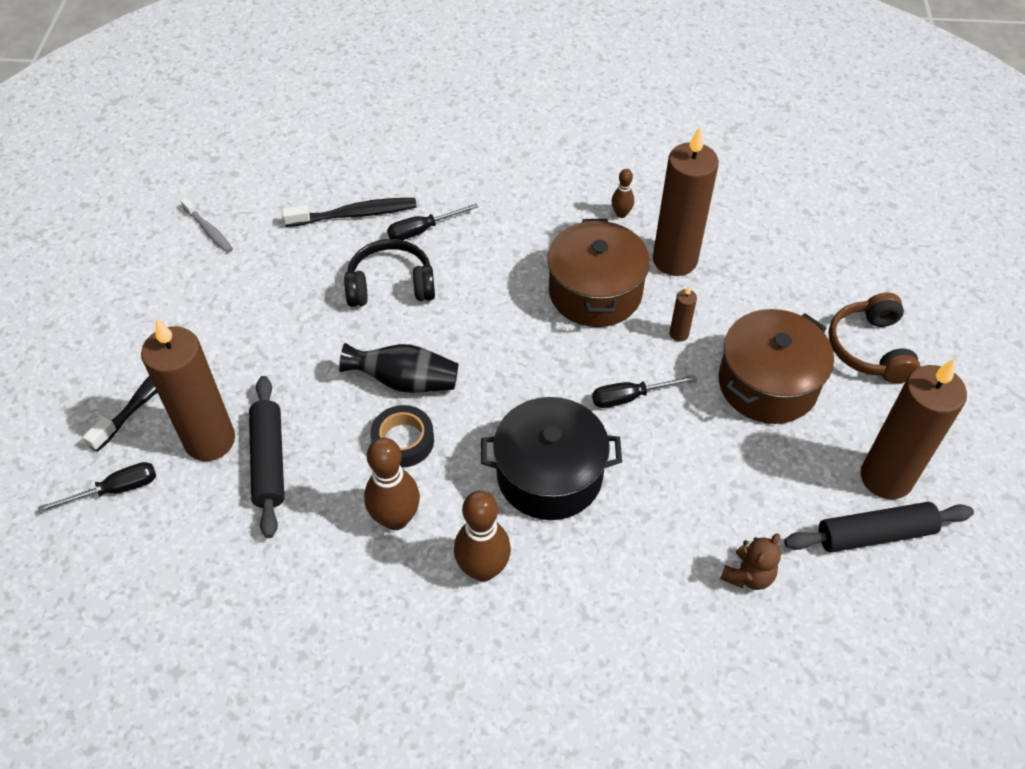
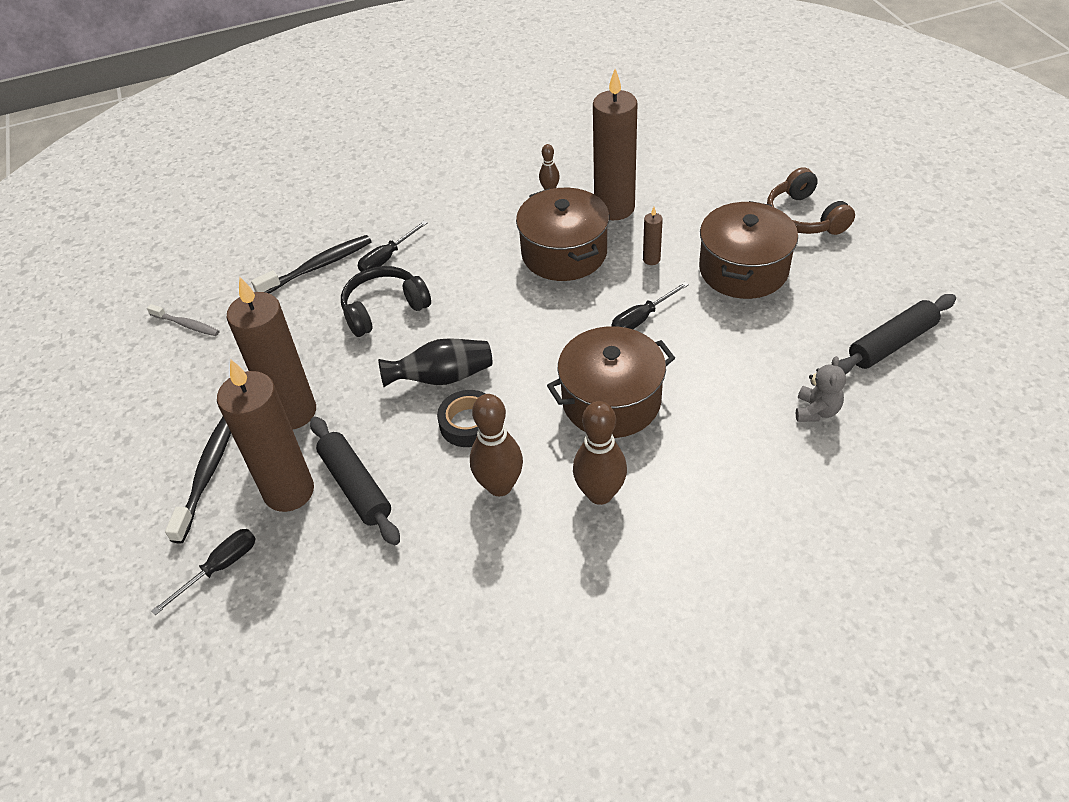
camera: 20 degrees left, 5 degrees down
black pot [481,397,622,520] -> brown pot [547,326,675,438]
brown teddy bear [720,534,781,590] -> grey teddy bear [796,356,846,422]
brown candle [861,359,967,499] -> brown candle moved to [226,277,316,429]

